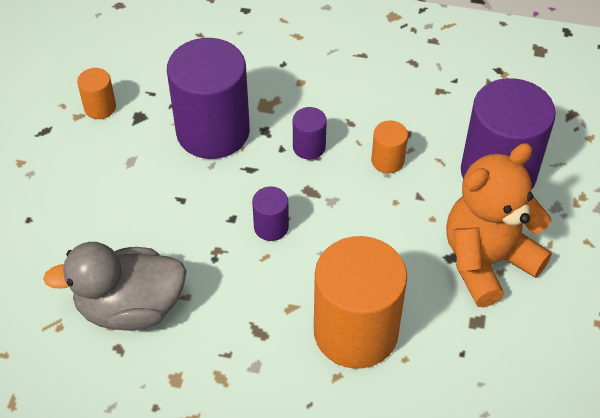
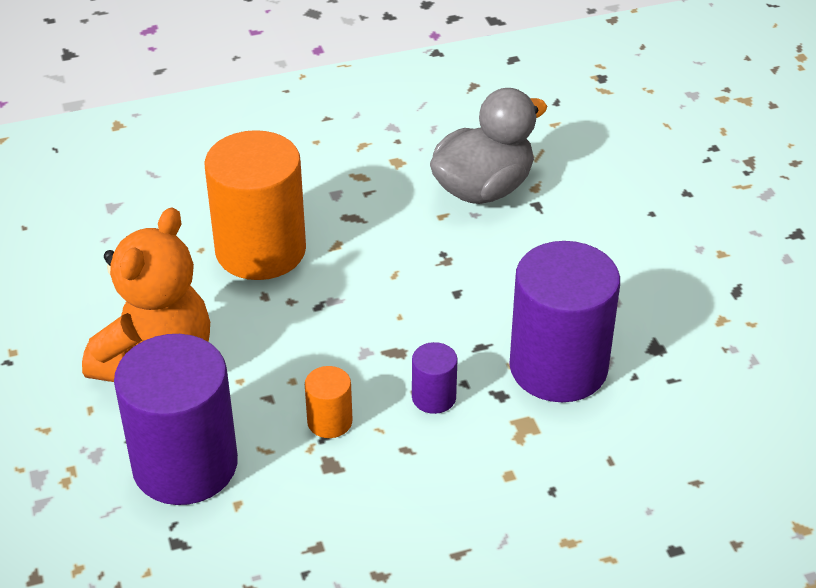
camera: 150 degrees right, 10 degrees down
orange cylinder [77,68,116,119] -> none
purple cylinder [252,186,289,241] -> none

